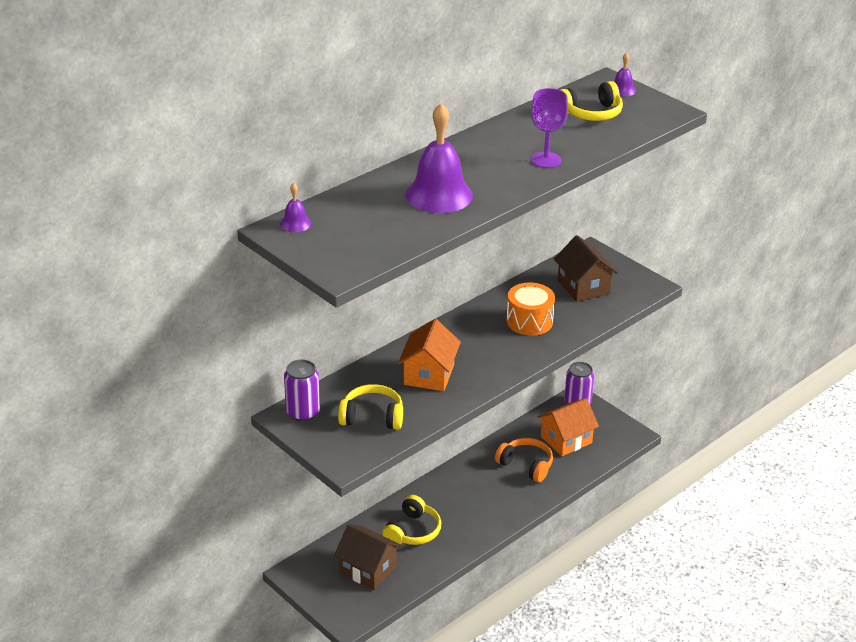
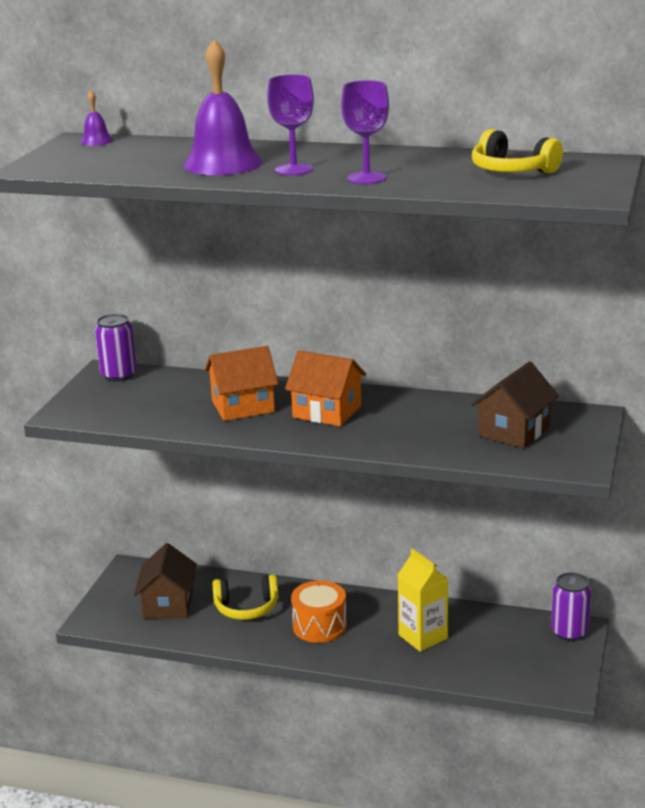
camera: 60 degrees right, 10 degrees down
yellow headphones [338,384,403,430] -> none
orange headphones [495,438,553,482] -> yellow carton [398,548,448,652]
orange drum [506,282,555,336] -> orange drum moved to [291,581,347,643]
orange house [537,398,599,456] -> orange house moved to [285,350,366,426]
purple bell [614,53,636,96] -> none
none -> purple goblet [267,75,314,175]

